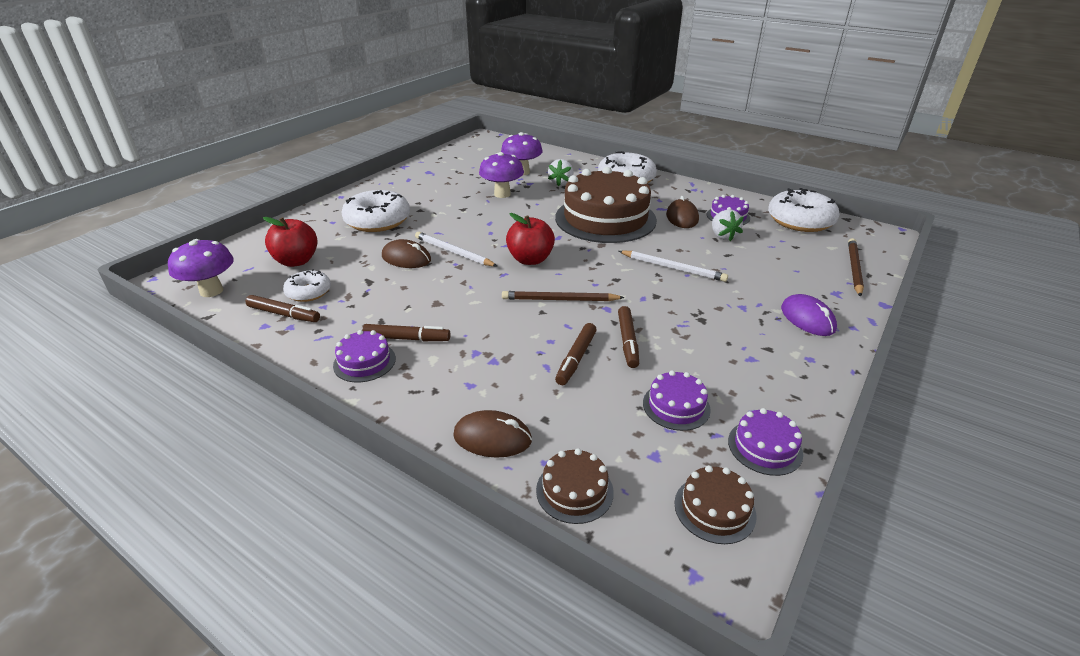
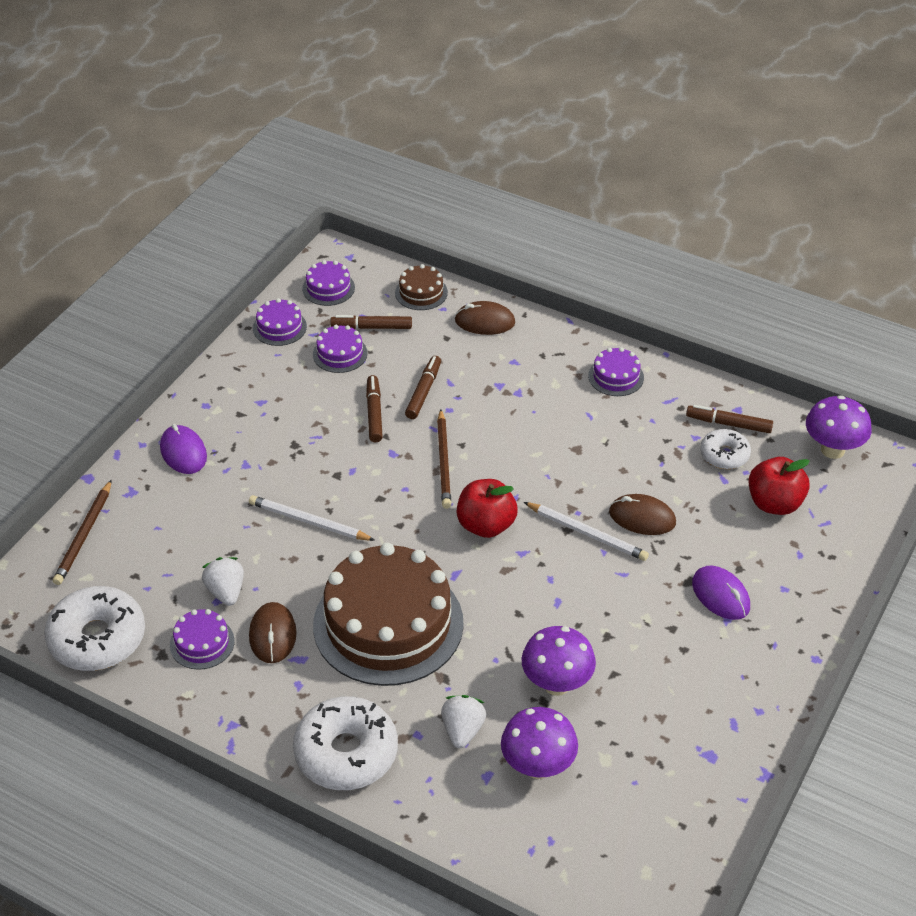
camera: 175 degrees right, 10 degrees up
white donut [341,190,410,232] -> purple mouse [692,566,750,620]
brown marker [362,324,451,341] -> brown marker moved to [330,315,412,329]
brown pencil [502,291,625,301] -> brown pencil turned 90 degrees clockwise [437,409,451,509]
brown cake [675,465,756,544] -> purple cake [302,260,355,306]

